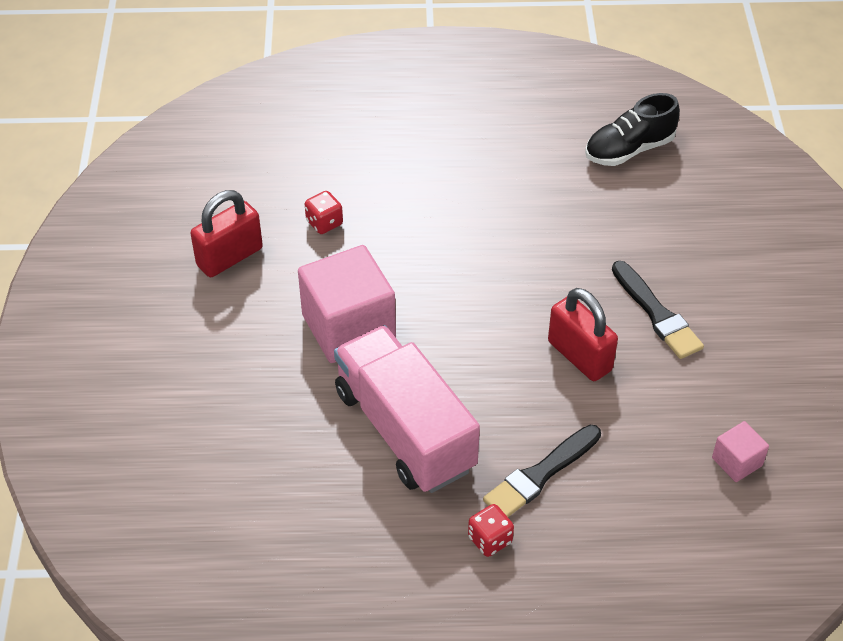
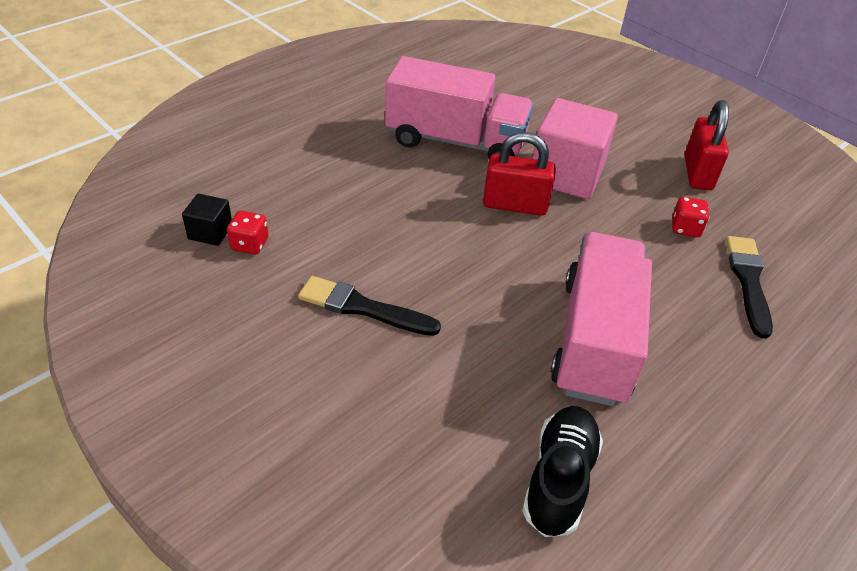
camera: 135 degrees right, 5 degrees down
red dice [468,504,514,557] -> red dice moved to [227,211,268,254]
black brush [483,425,601,517] -> black brush moved to [726,236,773,339]
red padlock [548,288,618,381] -> red padlock moved to [483,132,556,216]
pink cube [712,421,769,482] -> black cube [182,194,232,246]
none -> pink truck [551,232,652,406]

